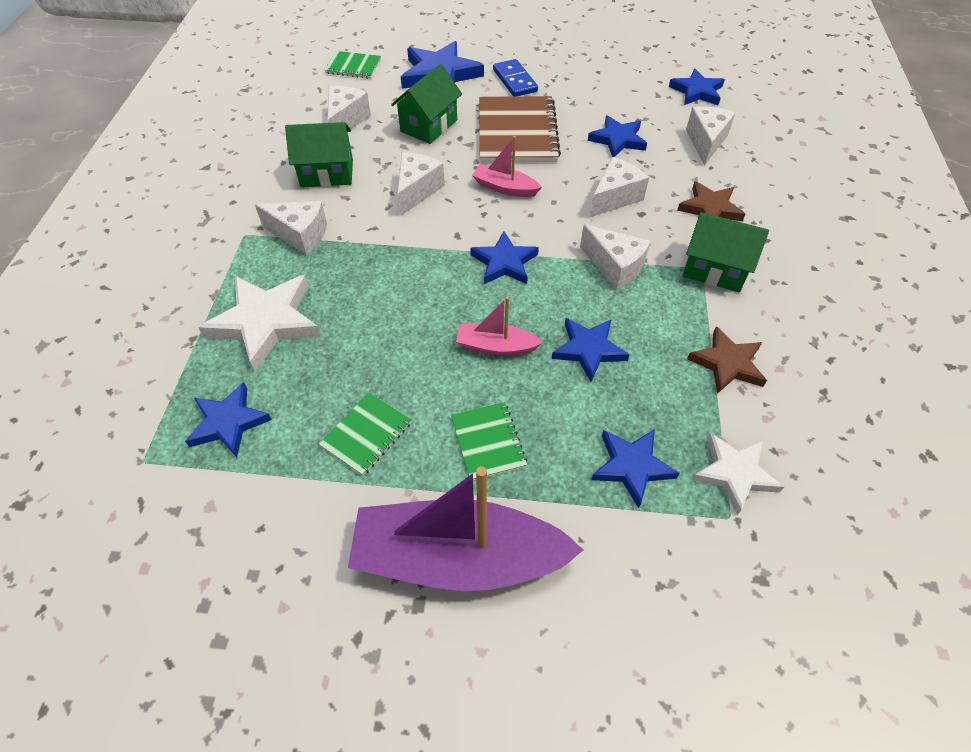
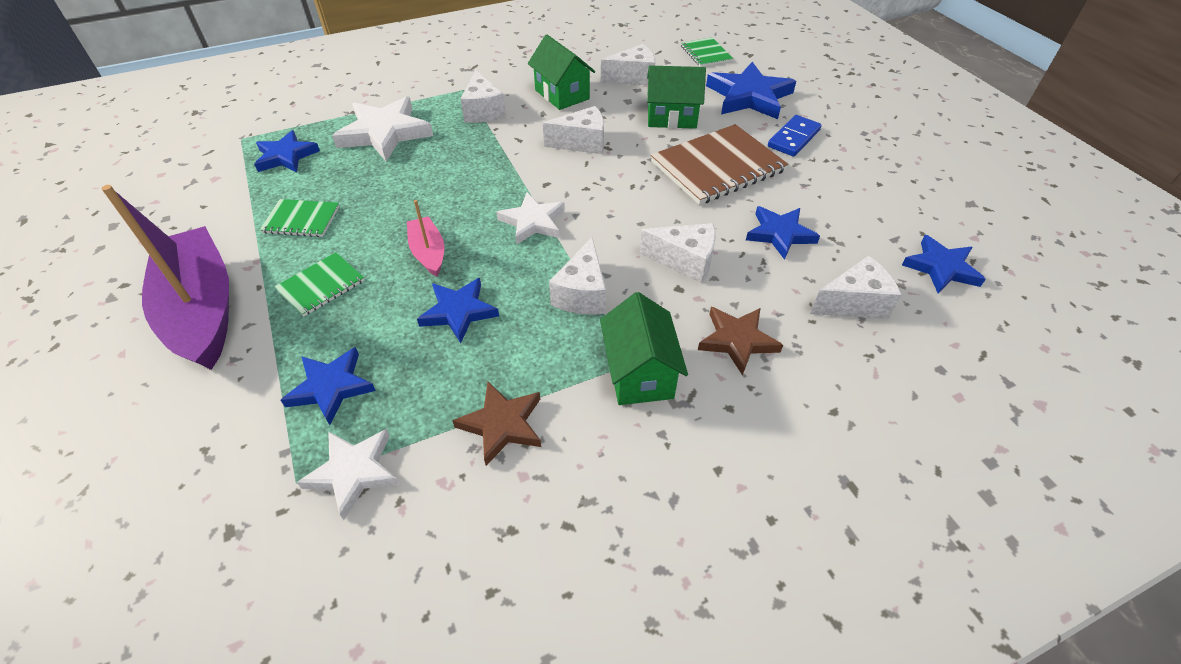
camera: 60 degrees right, 5 degrees down
blue star [470,231,539,284] -> white star [496,193,565,245]
pink boat [472,136,542,197] -> none

